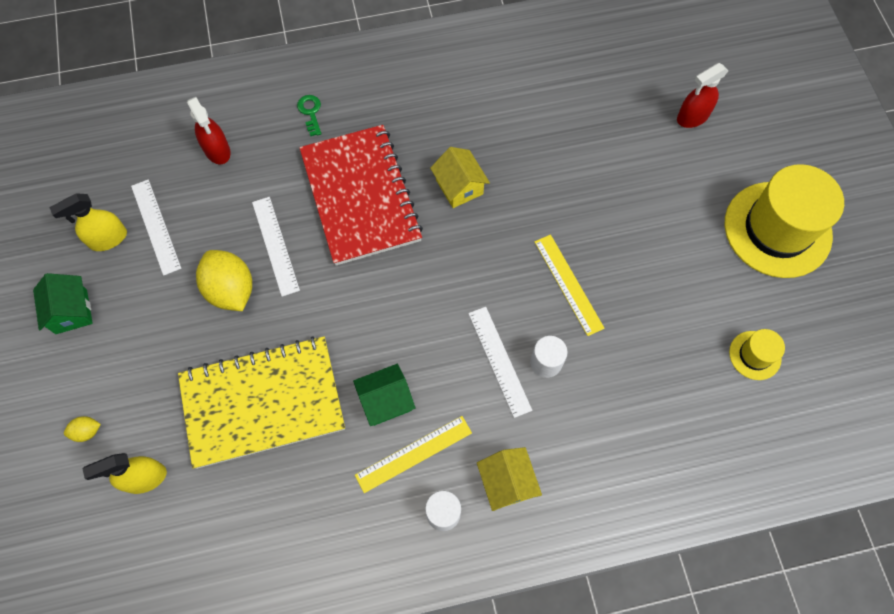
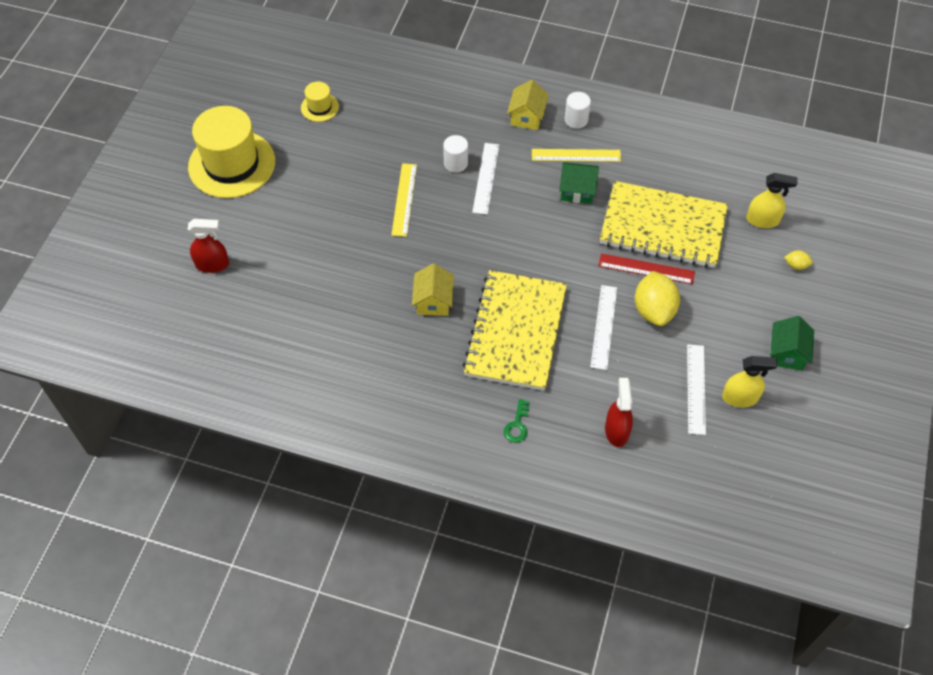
camera: 150 degrees left, 10 degrees down
red notebook [299,125,423,266] -> yellow notebook [463,270,567,391]
none -> red ruler [599,253,695,284]

